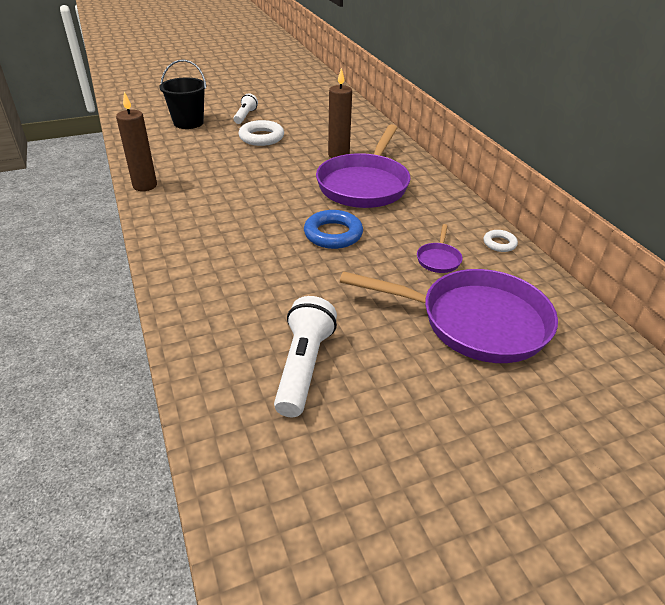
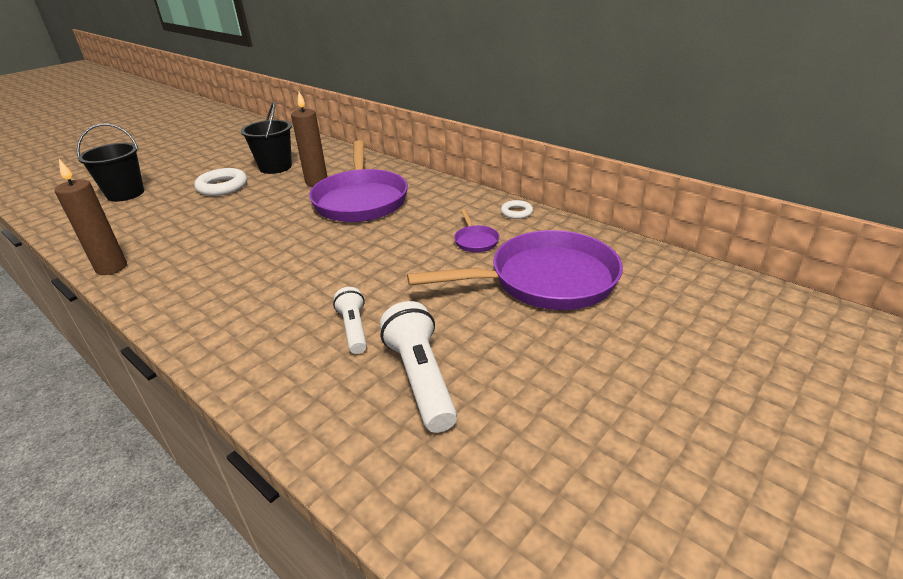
camera: 25 degrees left, 5 degrees down
white flashlight [233,93,258,124] -> white flashlight moved to [333,287,367,354]
blue ring [304,210,363,249] -> none
none -> black bucket [241,102,292,174]

